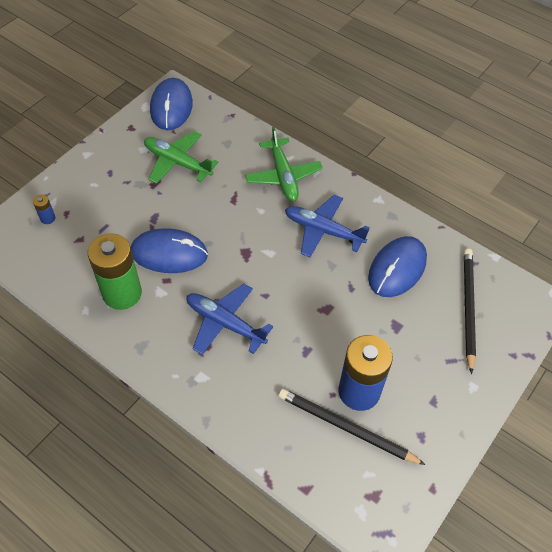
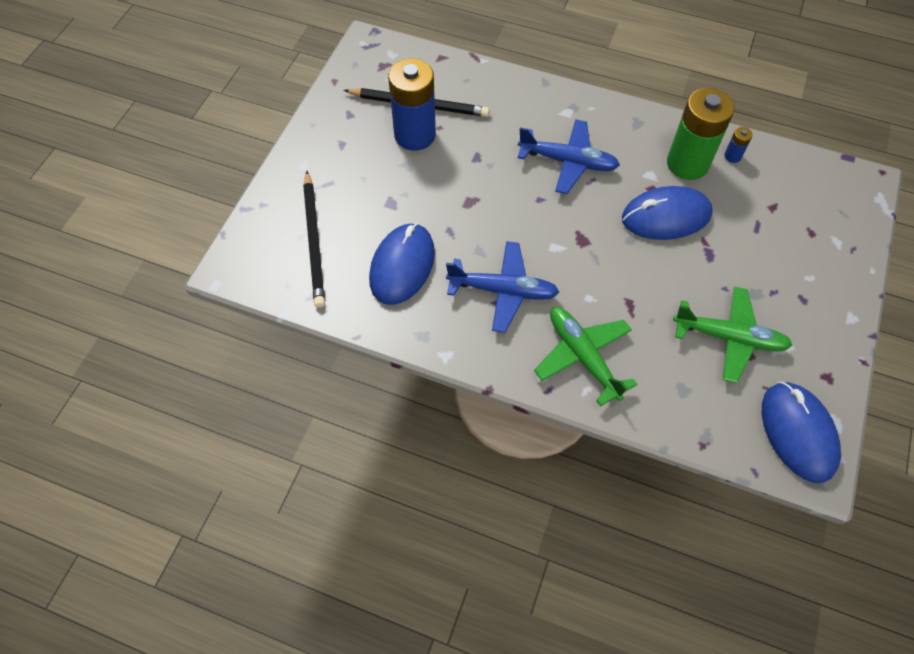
camera: 165 degrees right, 5 degrees up
blue battery [33,195,55,224] -> blue battery moved to [724,127,753,163]

